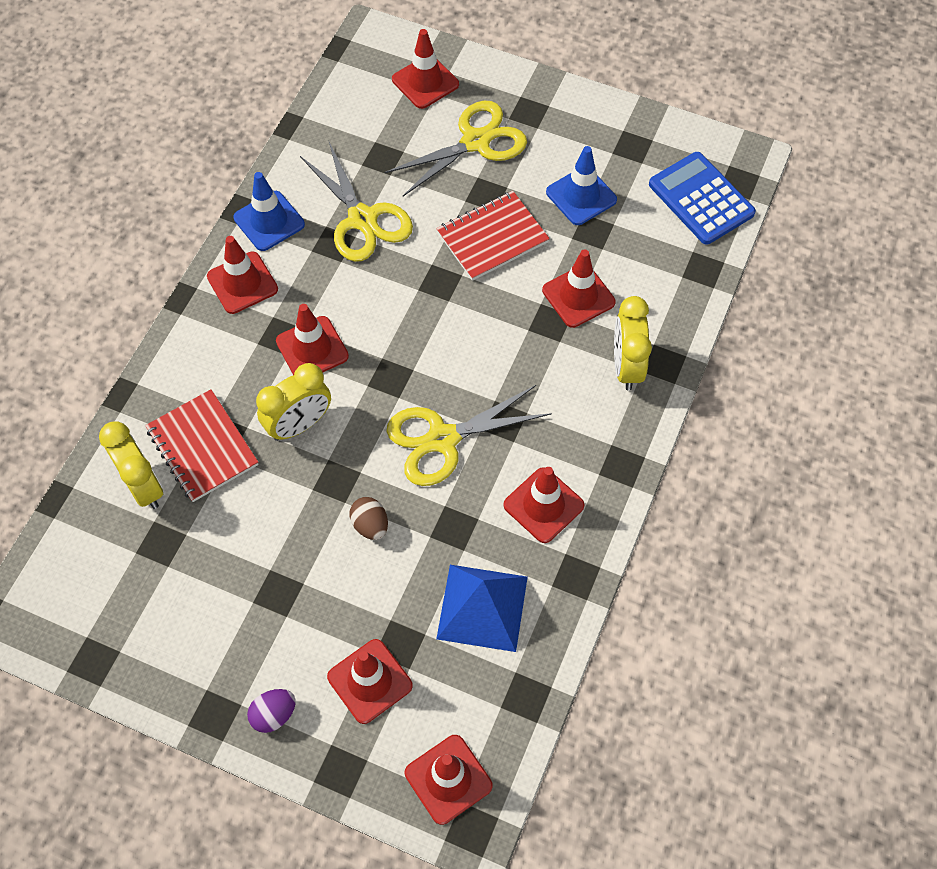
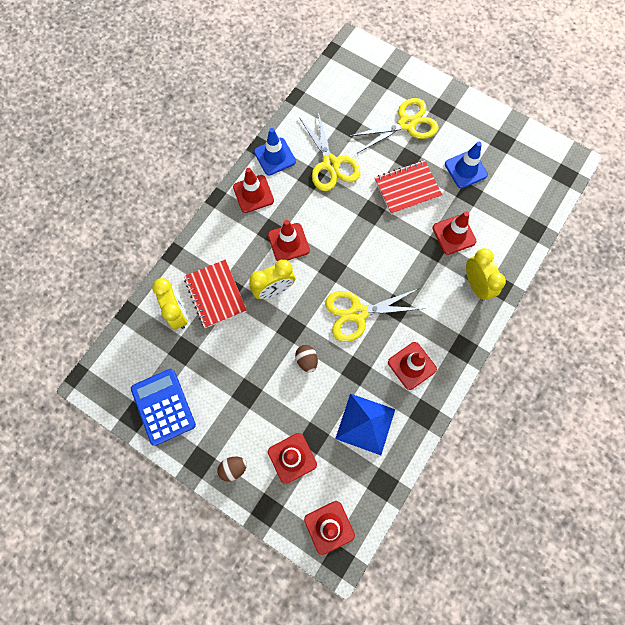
camera: 10 degrees right, 10 degrees up
purple egg [247,689,296,733] -> brown egg [218,457,247,482]
red traffic cone [392,29,459,109] -> none
yellow clock [614,296,652,391] -> yellow clock turned 150 degrees clockwise [466,248,506,301]
blue calculator [649,152,756,245] -> blue calculator moved to [131,369,196,446]

